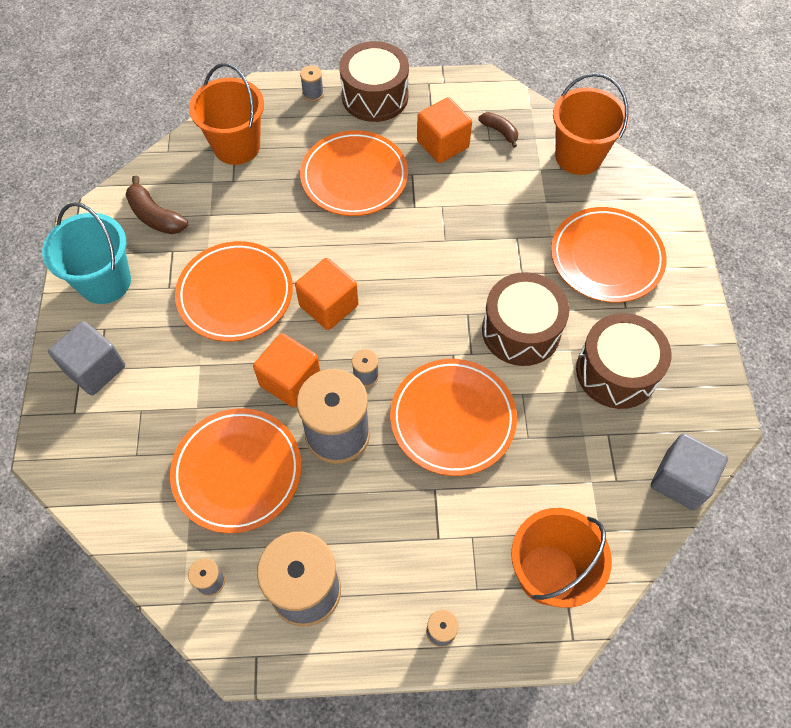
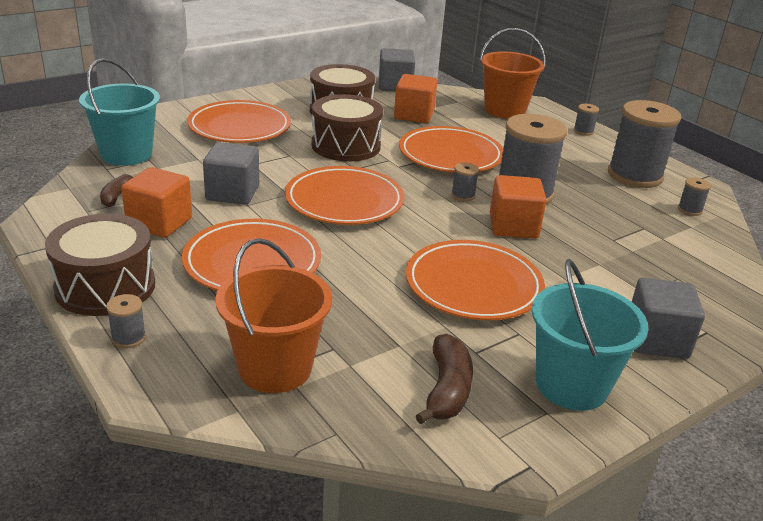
camera: 125 degrees left, 30 degrees down
orange plate [170,408,301,533] -> orange plate moved to [285,166,404,225]
orange cube [295,258,358,330] -> orange cube moved to [394,74,437,123]
orange bucket [553,73,629,175] -> turquoise bucket [79,58,160,166]
none -> grey cube [203,142,259,205]

